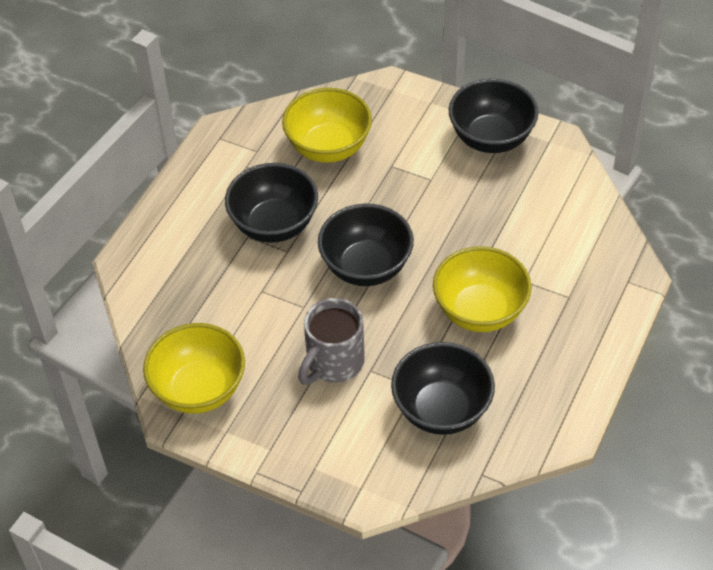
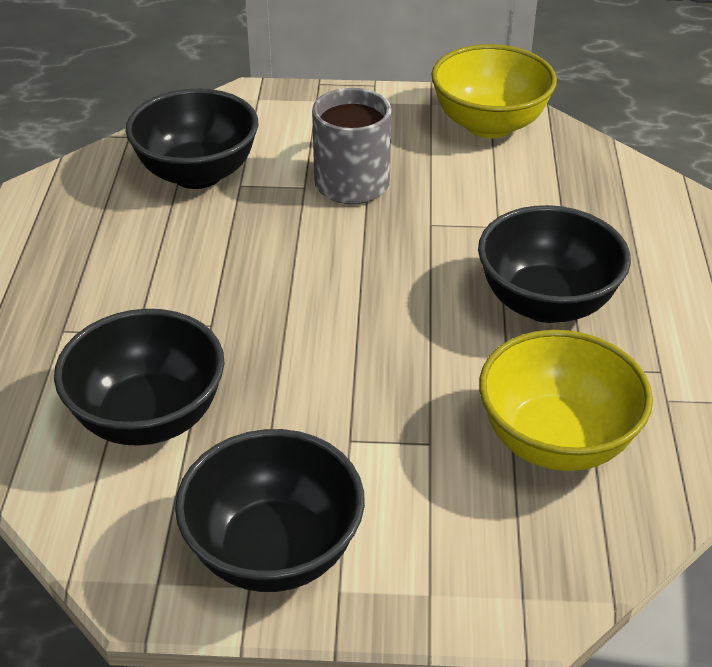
camera: 155 degrees right, 10 degrees down
black bowl [318,204,414,286] -> black bowl moved to [54,309,225,446]
yellow bowl [433,246,532,332] -> none

